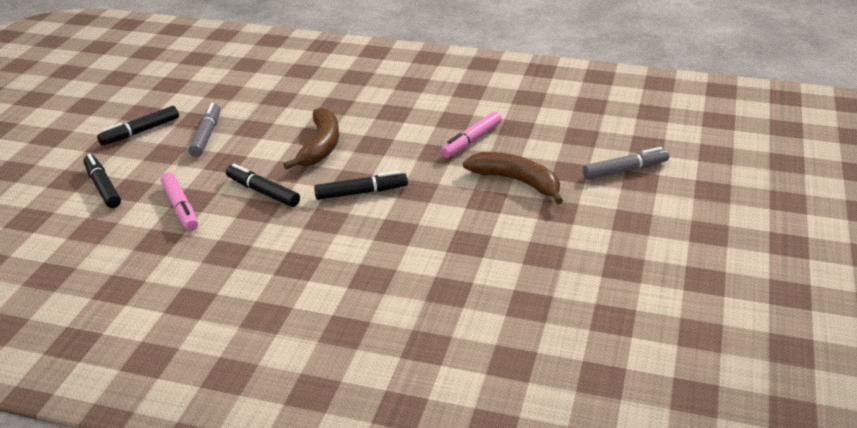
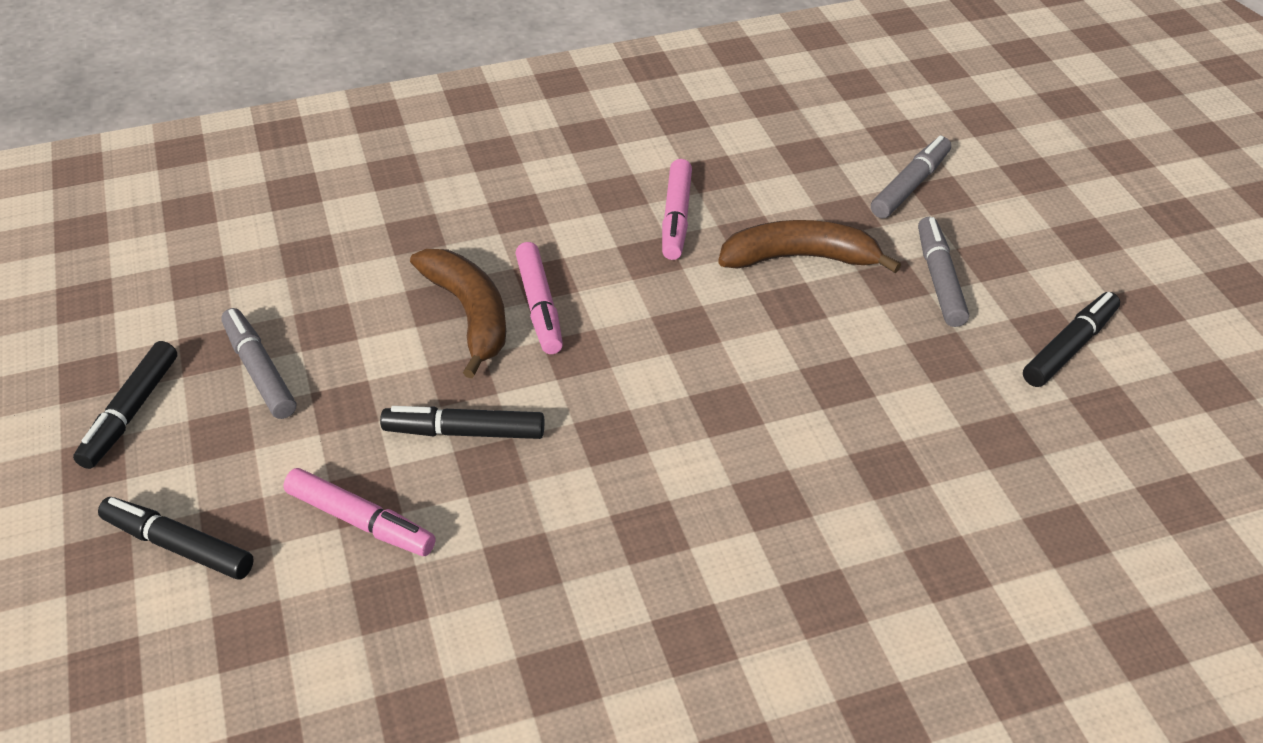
camera: 35 degrees left, 10 degrees up
black marker [314,171,408,200] -> black marker moved to [1023,292,1120,387]
none -> pink marker [515,242,563,354]
none -> grey marker [918,217,969,327]

